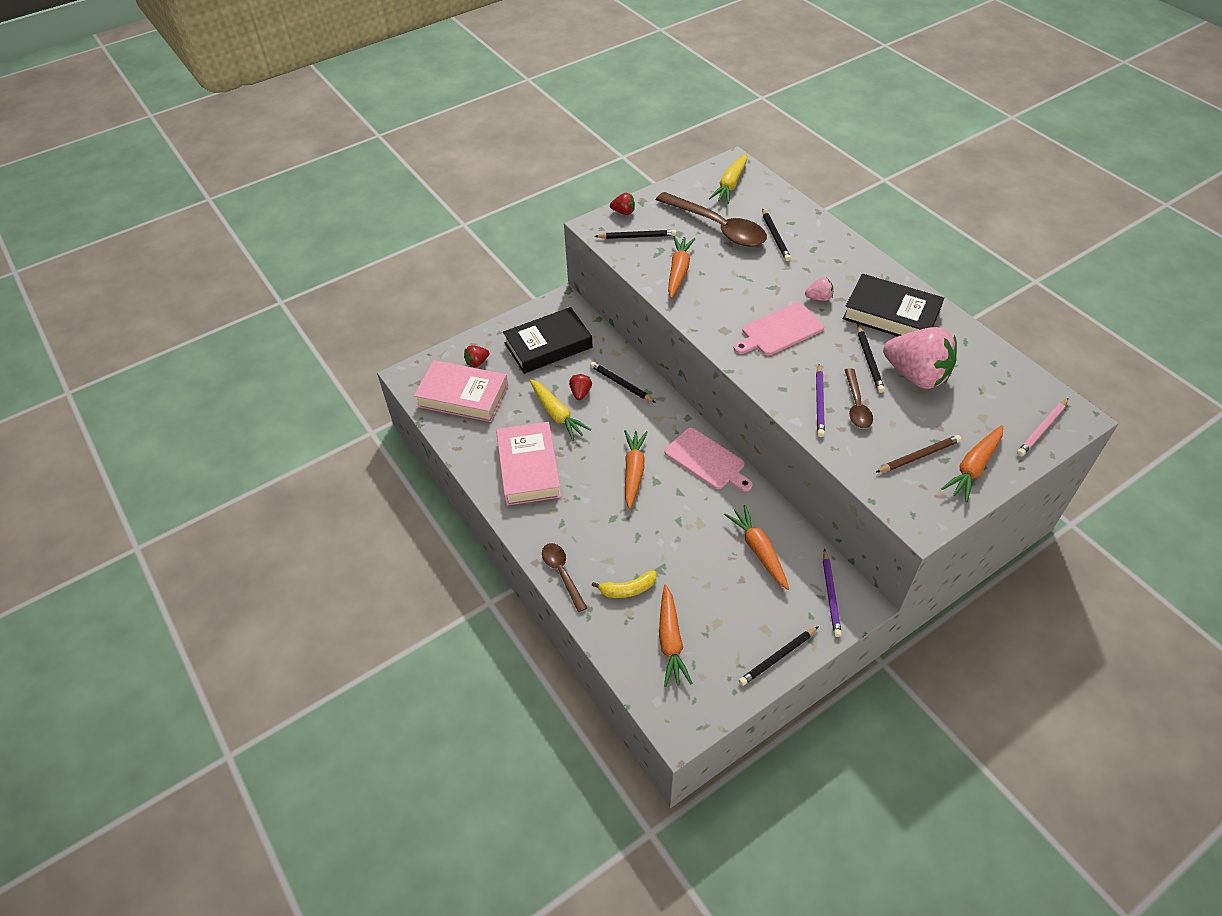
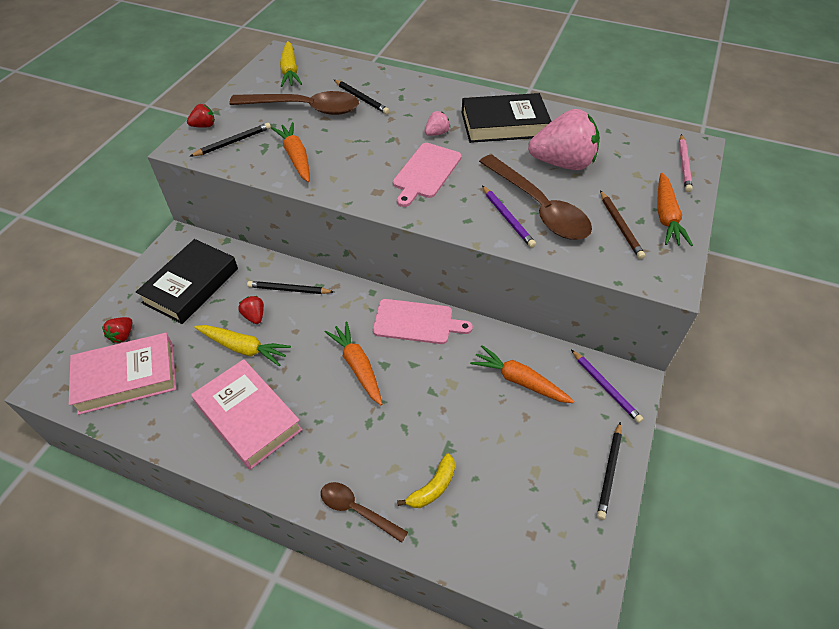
camera: 35 degrees left, 0 degrees up
orange carrot [659,585,693,687] -> none
brown spoon [845,368,873,428] -> brown spoon [479,154,592,240], size x1.86
black pencil [857,325,885,393] -> none
brown pencil [875,435,961,473] -> brown pencil turned 135 degrees clockwise [600,190,645,259]

